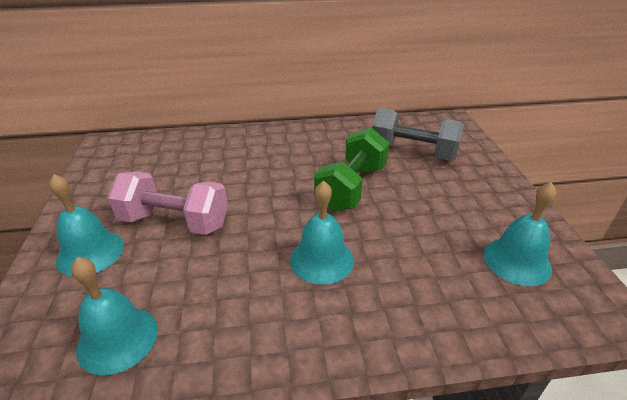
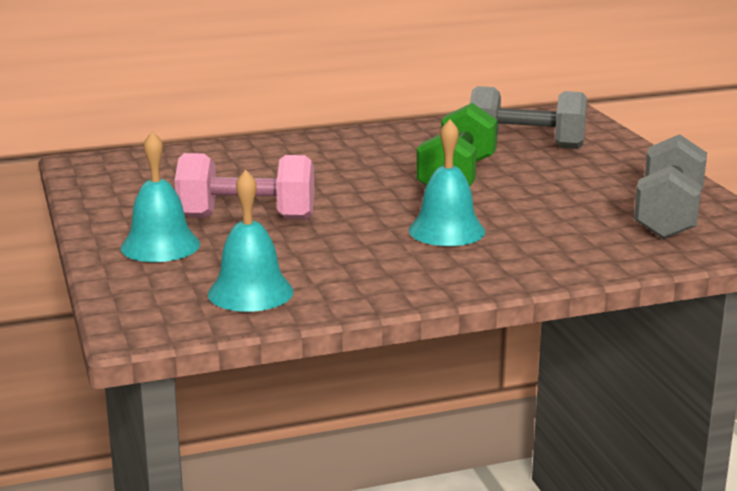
camera: 10 degrees left, 15 degrees down
turquoise bell [484,182,556,286] -> grey dumbbell [634,134,707,239]

